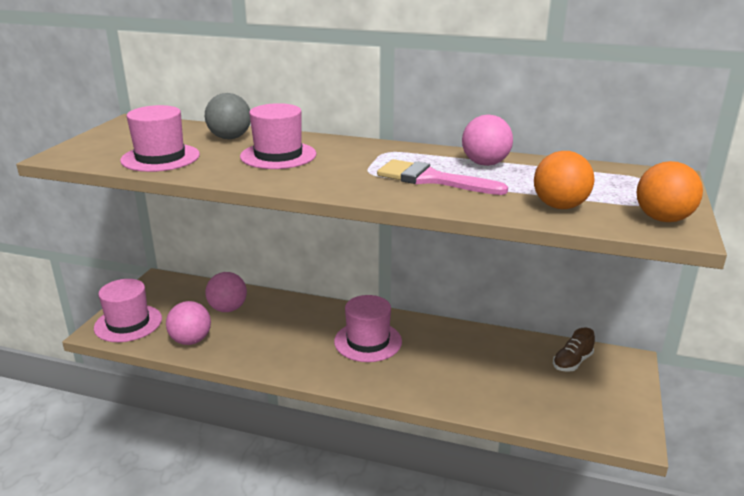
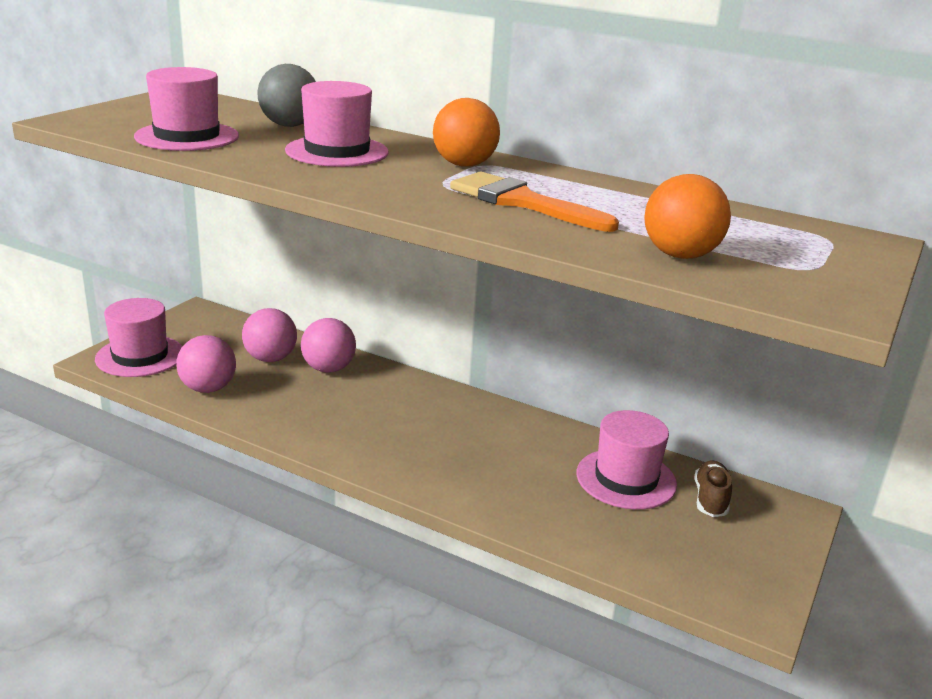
camera: 10 degrees right, 0 degrees up
pink hat [334,295,402,362] -> pink hat moved to [576,410,677,510]
pink brush [377,159,508,195] -> orange brush [450,171,619,232]
pink ball [462,115,513,166] -> pink ball moved to [301,318,356,373]
brown shoe [553,327,595,372] -> brown shoe turned 135 degrees clockwise [694,461,732,517]
orange ball [636,161,703,222] -> orange ball moved to [433,98,500,167]

